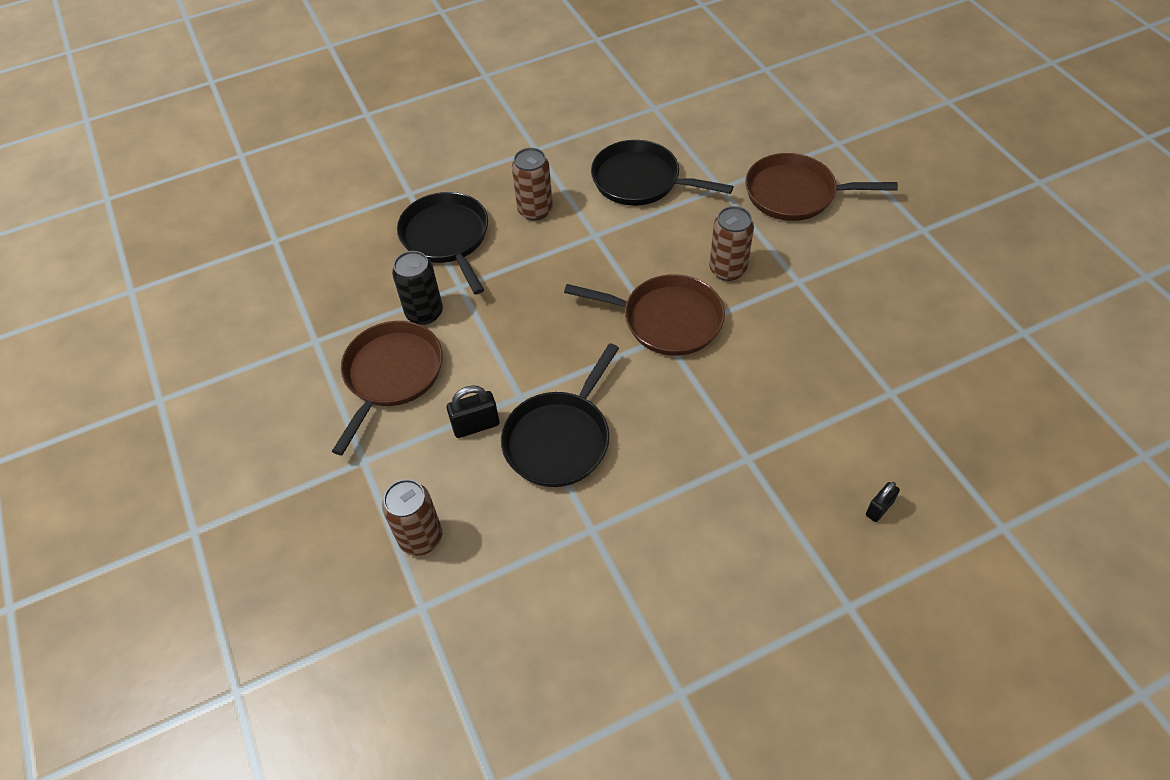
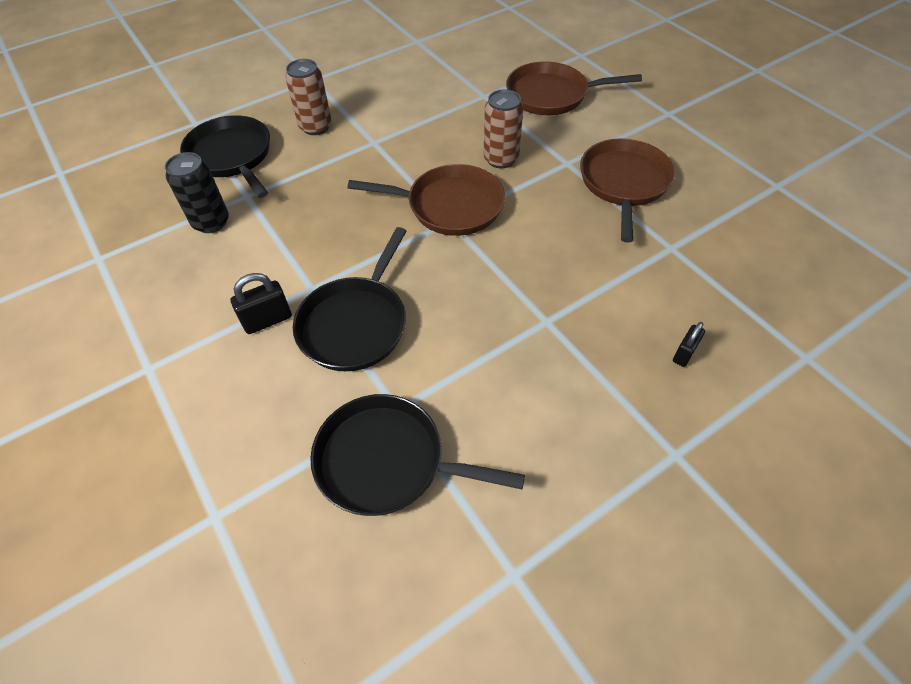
camera: 10 degrees left, 0 degrees up
brown pan [332,321,443,455] -> brown pan moved to [580,138,675,243]
brown can [382,479,442,556] -> none
black pan [591,140,733,206] -> black pan moved to [310,394,525,516]

